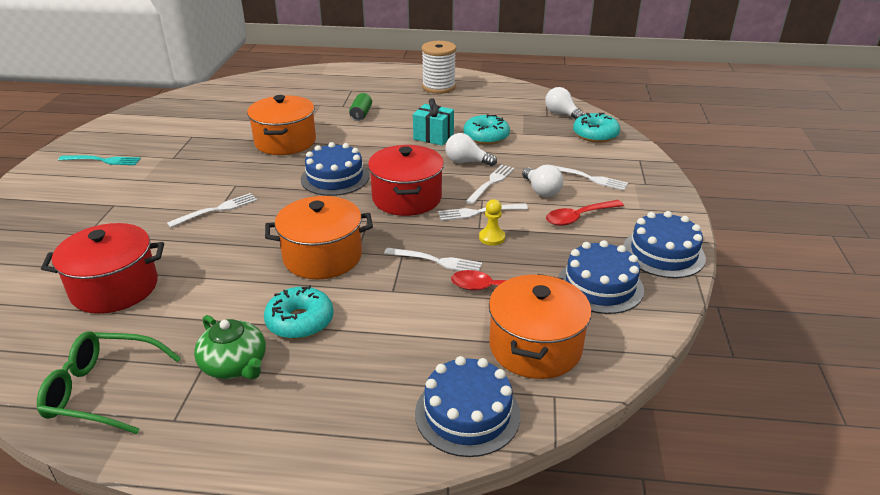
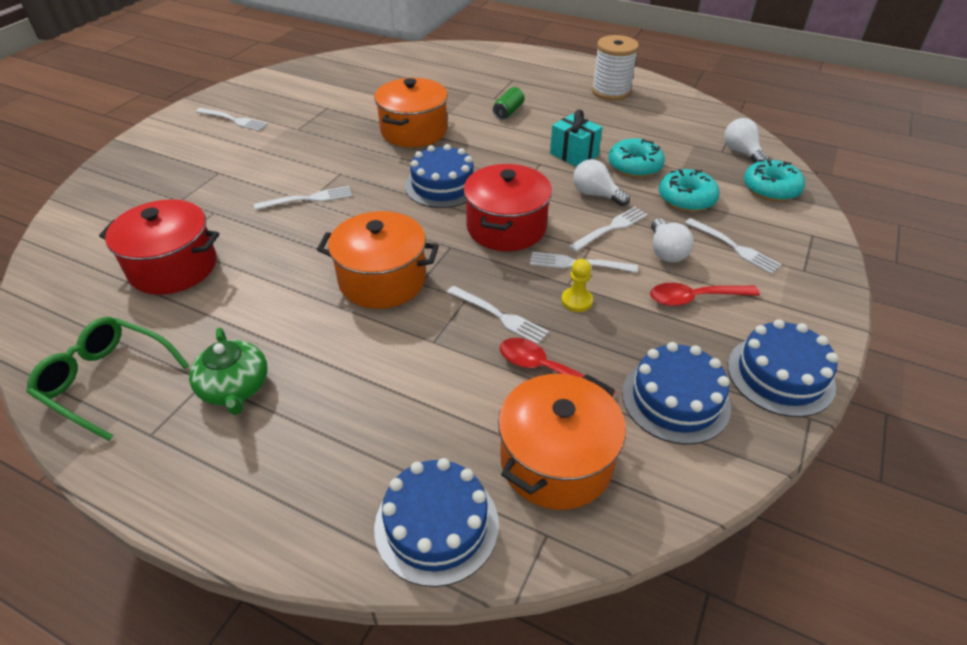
camera: 20 degrees right, 10 degrees up
turquoise fork [58,155,141,165] -> white fork [196,108,268,131]
turquoise donut [264,285,334,339] -> turquoise donut moved to [659,169,720,212]

